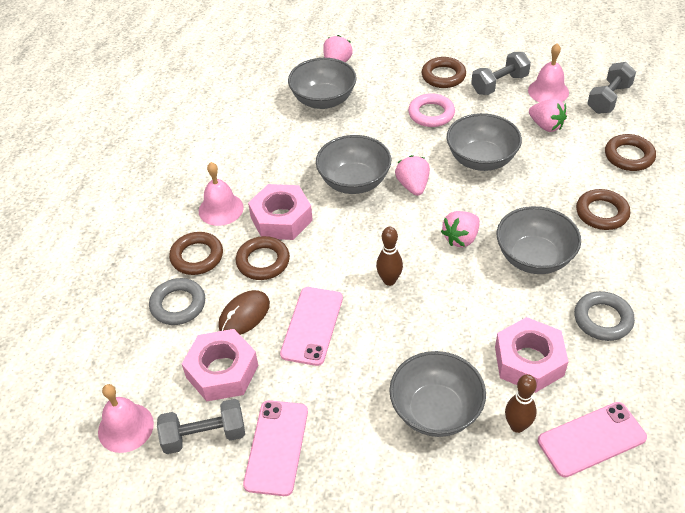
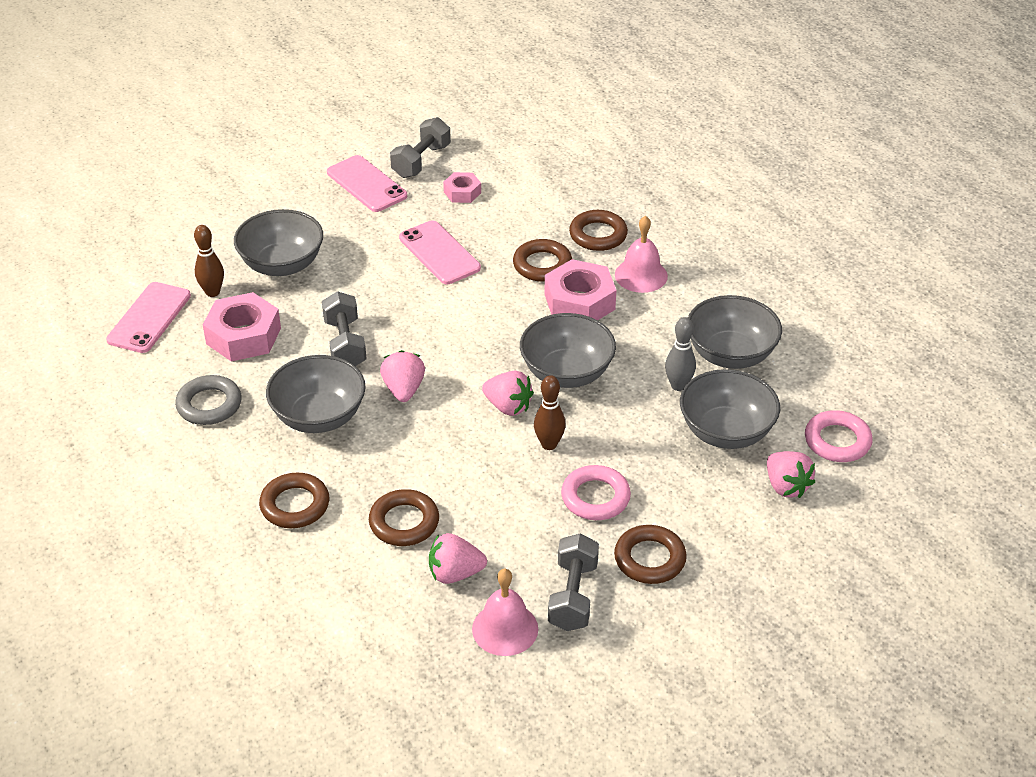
camera: 130 degrees right, 5 degrees down
pink bell [98,384,154,453] -> none
grey ring [149,278,205,325] -> none
pink nut [182,329,258,401] -> pink nut [443,172,481,203], size x0.55
brown mouse [218,290,270,335] -> none
brown bowling pin [376,227,403,286] -> brown bowling pin moved to [534,375,566,450]
grey bowl [447,113,522,171] -> grey bowl moved to [688,295,782,369]
grey dumbbell [587,62,636,114] -> grey dumbbell moved to [322,291,367,366]
brown ring [605,134,656,171] -> brown ring moved to [369,489,439,546]
none -> grey bowling pin [665,317,696,391]
none -> pink ring [805,410,873,462]

